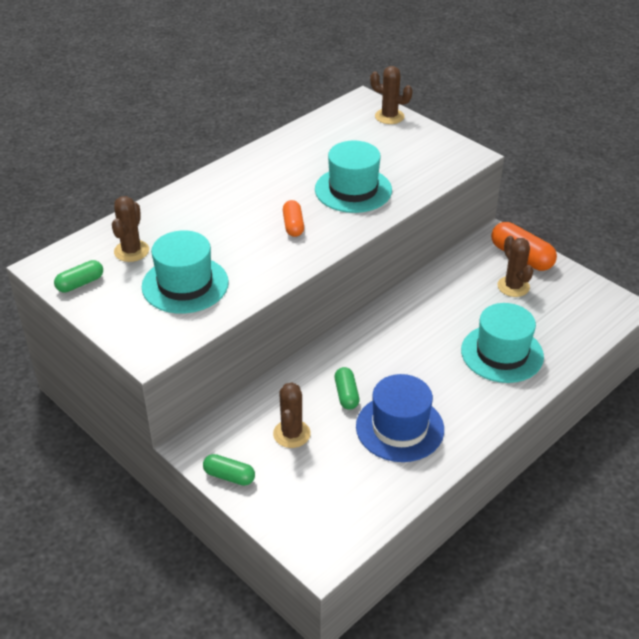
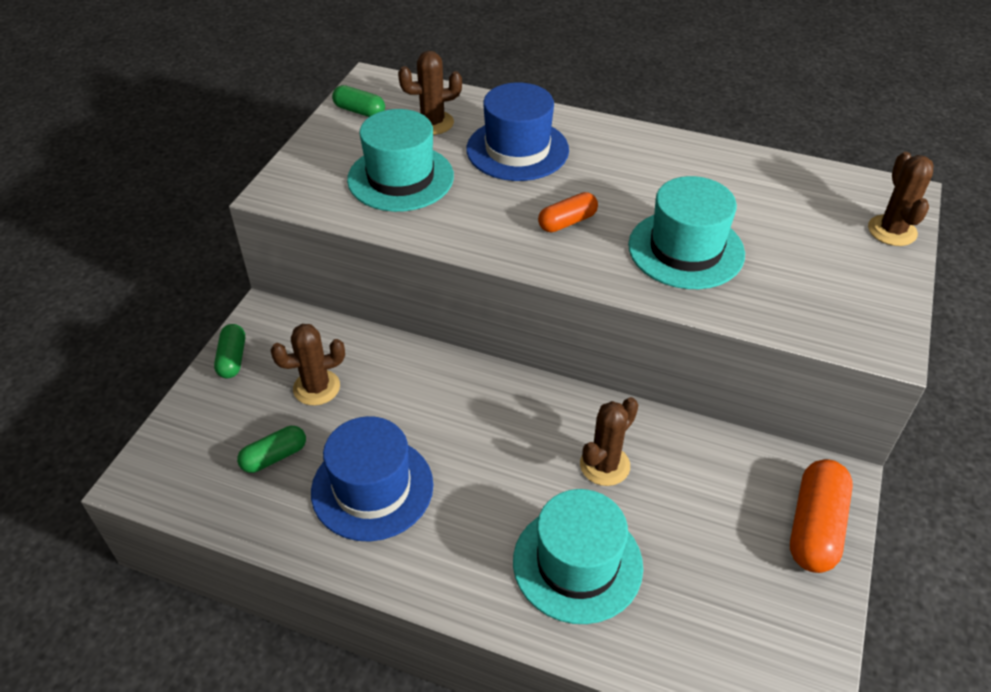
camera: 65 degrees right, 5 degrees up
green capsule [335,367,360,410] -> green capsule moved to [237,426,306,473]
brown cactus [497,236,533,297] -> brown cactus moved to [580,397,638,486]
none -> blue hat [466,82,569,181]

